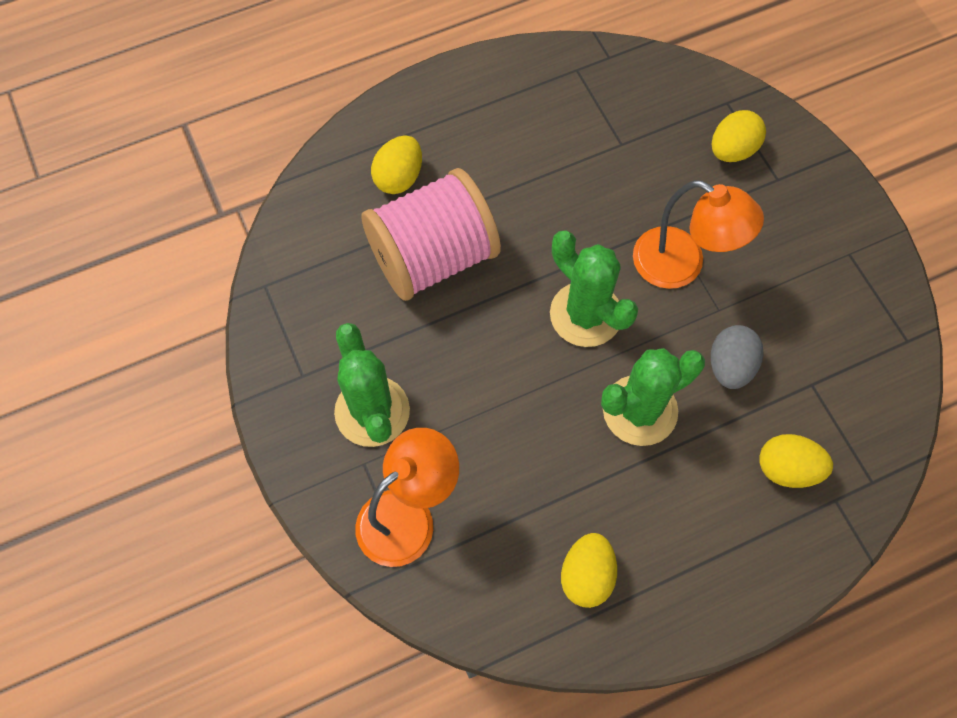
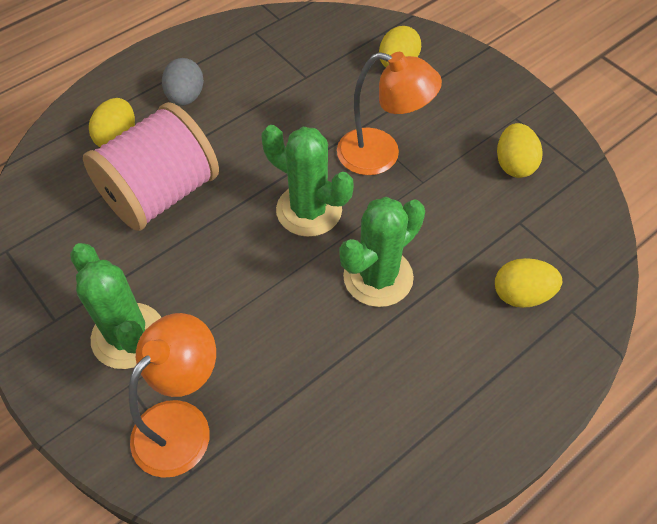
camera: 15 degrees left, 10 degrees down
yellow egg [561,533,617,608] -> yellow egg moved to [497,123,543,178]
grey egg [711,325,763,389] -> grey egg moved to [162,58,204,106]

